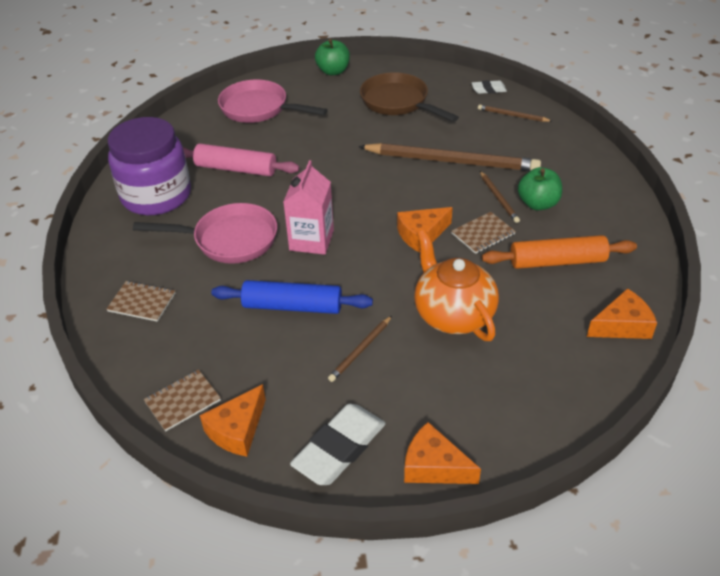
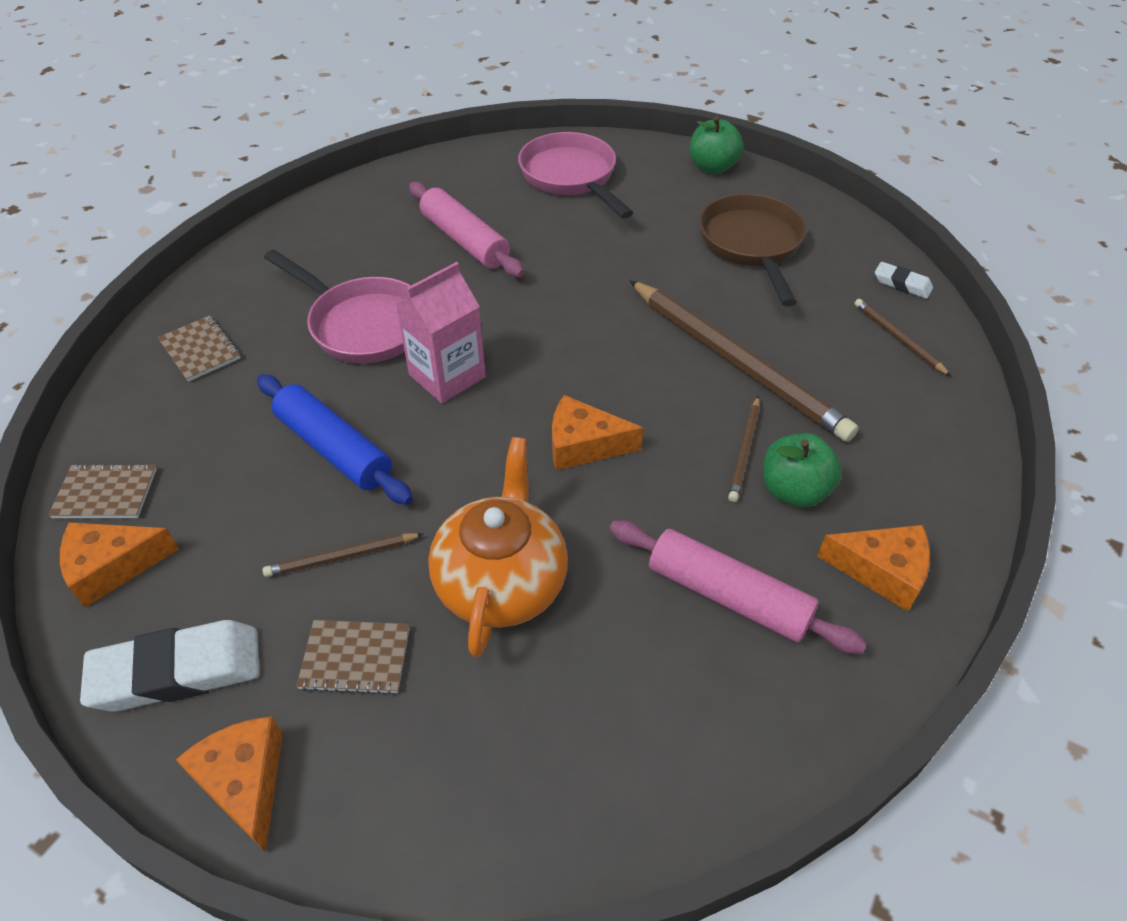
camera: 35 degrees right, 5 degrees up
purple jar [108,117,191,215] -> none
brown notebook [452,212,516,254] -> brown notebook moved to [296,620,410,695]
orange rolling pin [482,235,637,269] -> pink rolling pin [610,520,867,654]
orange cheese [587,288,657,339] -> orange cheese moved to [817,525,930,611]

